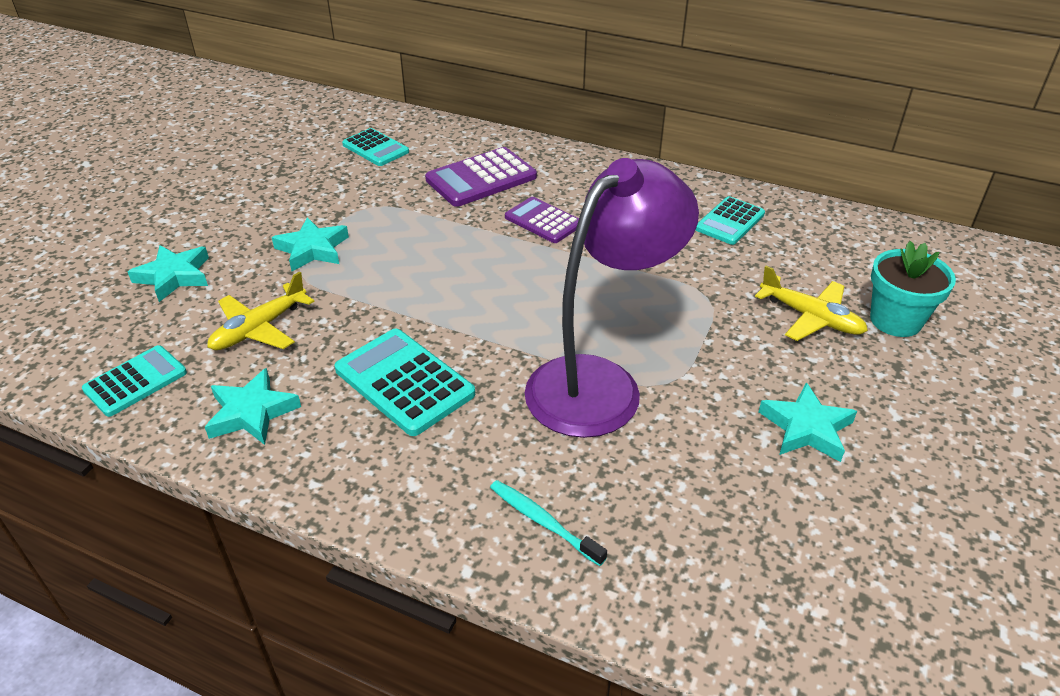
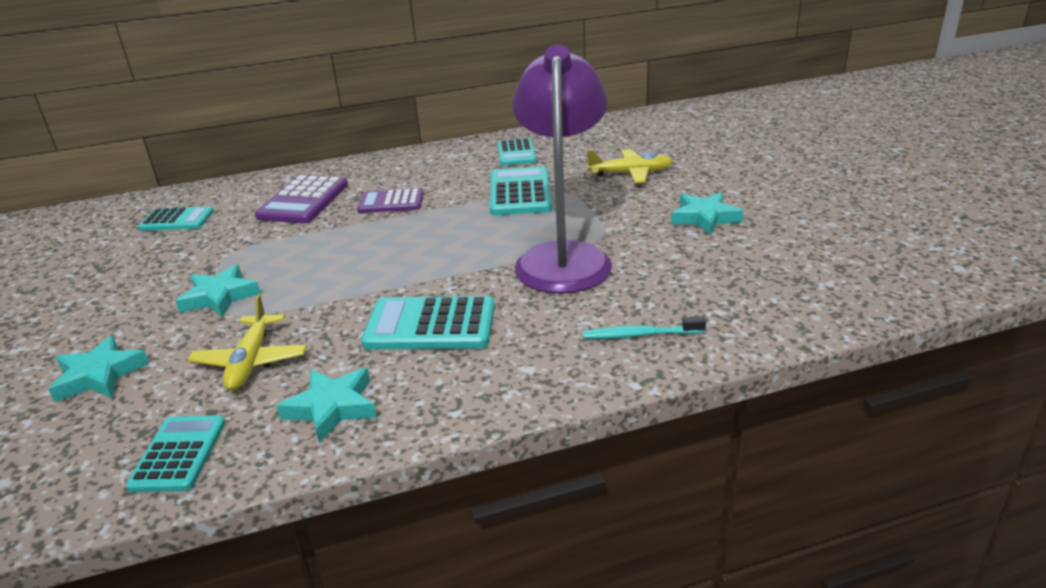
camera: 40 degrees left, 10 degrees down
turquoise flower pot [870,241,956,337] -> none
none -> turquoise calculator [490,166,552,215]

